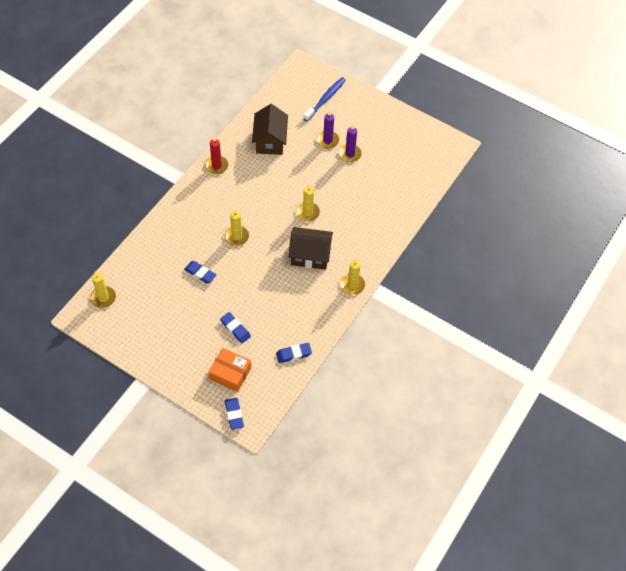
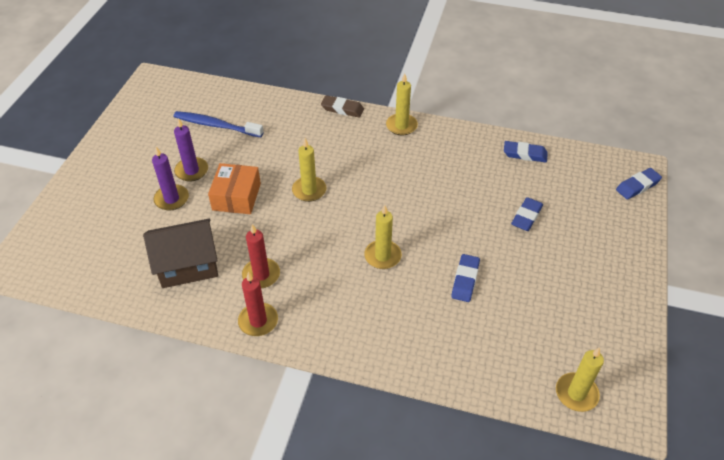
camera: 105 degrees left, 10 degrees down
orange box [208,348,251,392] -> orange box moved to [208,163,261,214]
blue eraser [276,343,312,363] -> blue eraser turned 45 degrees counterclockwise [504,141,548,162]
brown house [288,227,333,270] -> none
blue toothbrush [303,77,346,121] -> blue toothbrush moved to [174,111,264,137]
none -> red candle [242,224,280,288]
none -> brown eraser [321,95,364,118]

